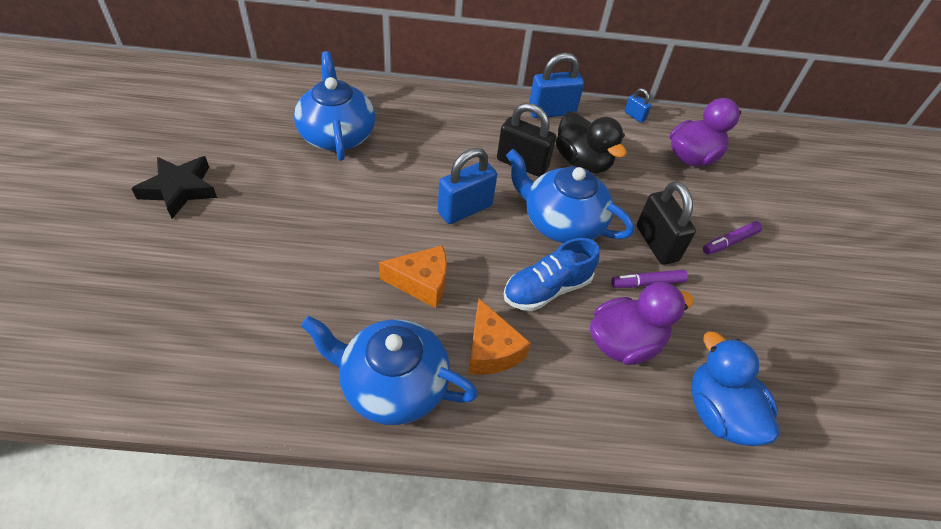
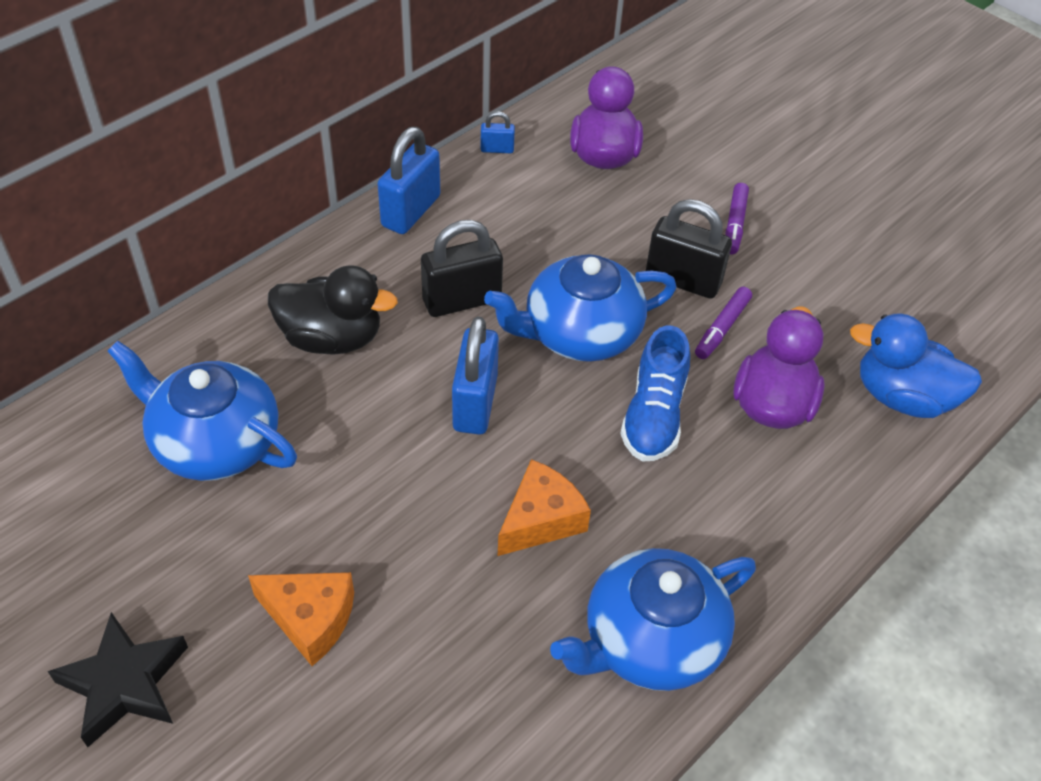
camera: 45 degrees left, 0 degrees up
orange cheese [468,299,531,375] -> orange cheese moved to [248,572,354,666]
black duck [556,111,627,174] -> black duck moved to [268,265,398,355]

